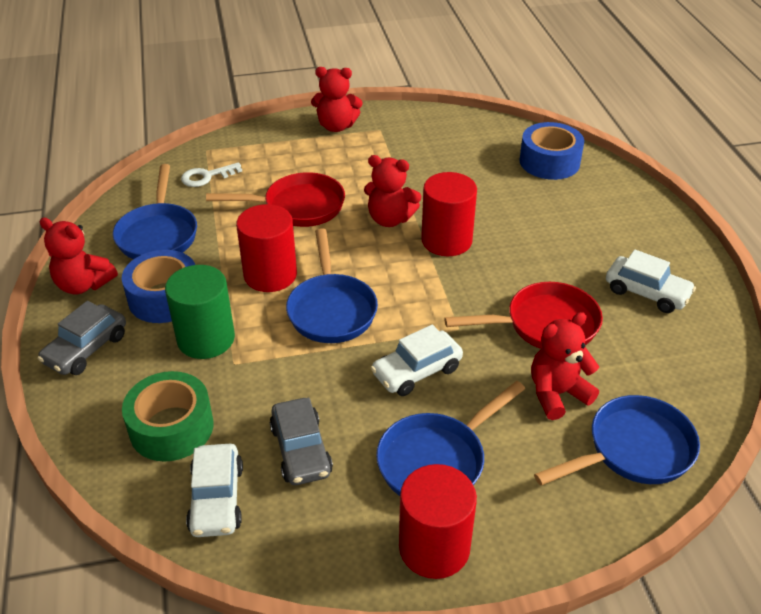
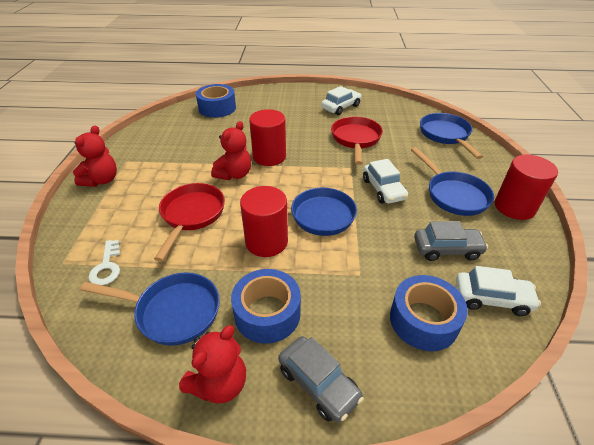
camera: 75 degrees left, 0 degrees up
green tape [122,371,214,461] -> blue tape [390,275,468,351]
green cylinder [165,265,235,359] -> none
red teddy bear [531,312,599,420] -> none

